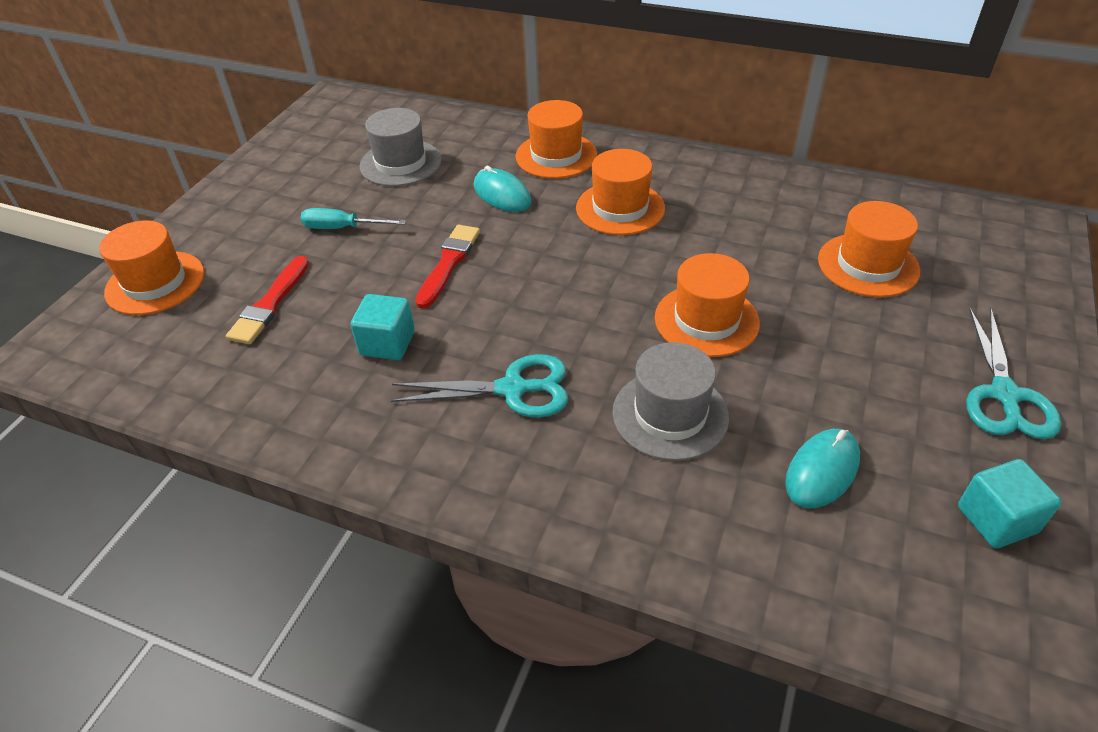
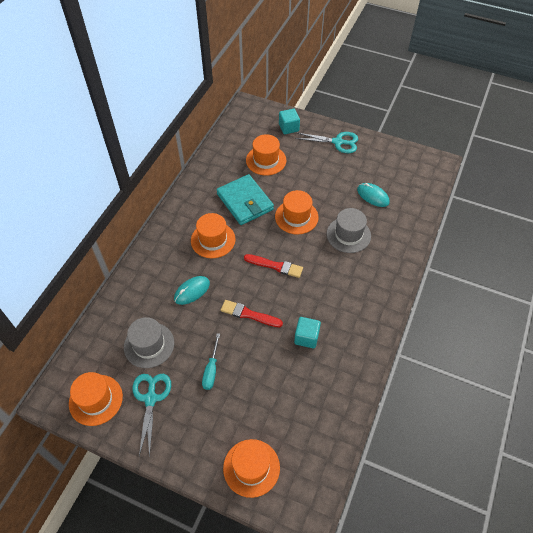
camera: 90 degrees left, 10 degrees up
red brush [226,256,309,344] -> red brush moved to [244,254,303,278]
turquoise scissors [390,354,569,418] -> turquoise scissors moved to [132,374,171,457]
orange hat [516,100,597,179] -> orange hat moved to [69,372,123,426]
turquoise cube [958,459,1061,548] -> turquoise cube moved to [279,109,300,134]
none -> turquoise wallet [217,174,274,225]

